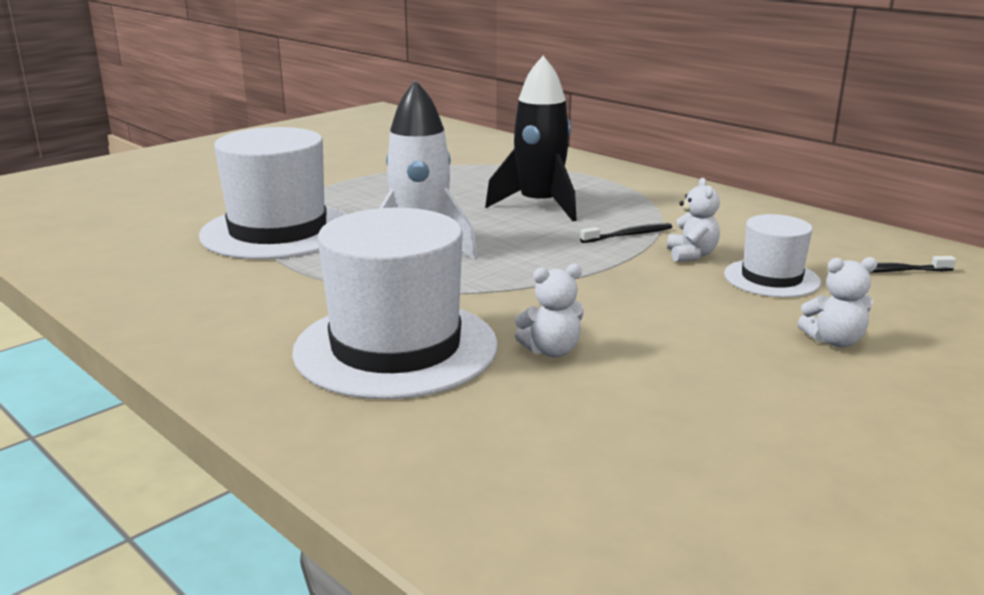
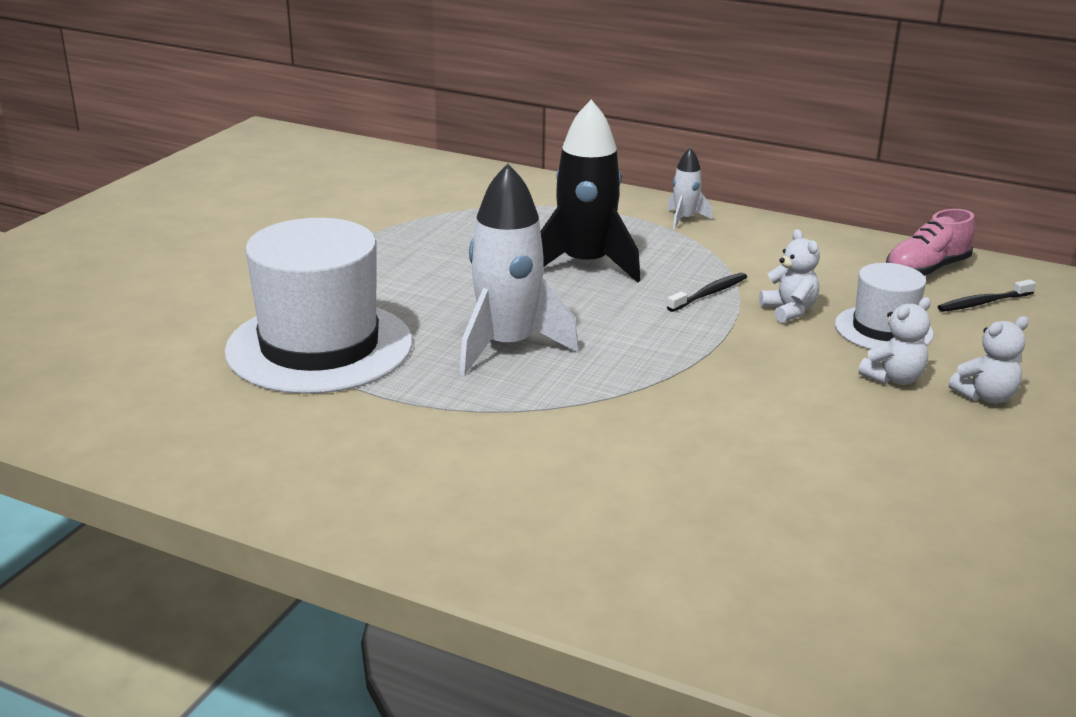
camera: 20 degrees left, 5 degrees up
white hat [292,208,498,399] -> none
white teddy bear [515,264,583,357] -> white teddy bear moved to [858,297,931,385]
none -> white rocket [667,148,713,229]
none -> pink shoe [886,209,975,276]

